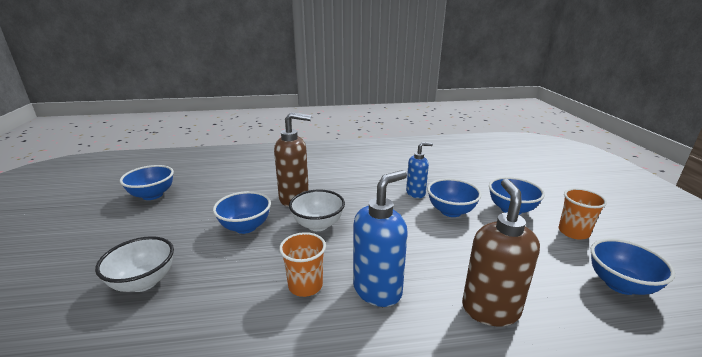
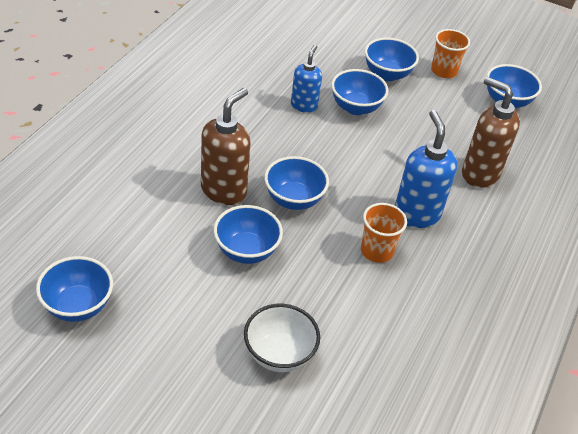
camera: 60 degrees left, 20 degrees up
white bowl [289,190,345,231] -> blue bowl [264,156,329,210]

